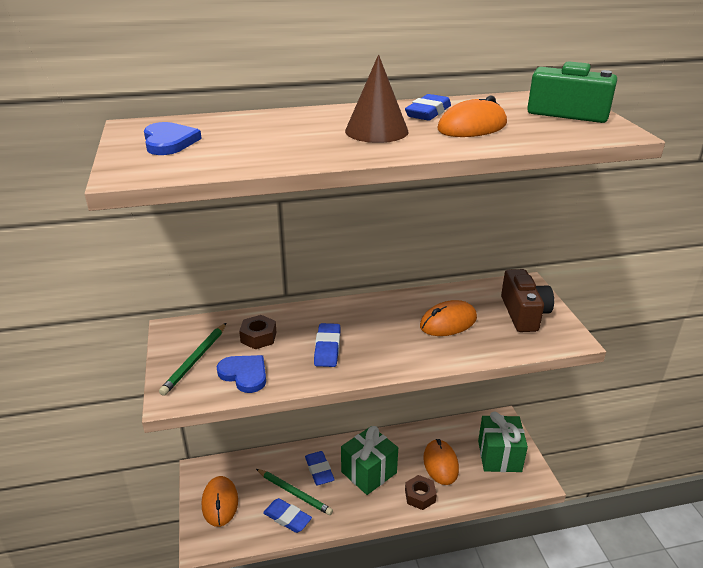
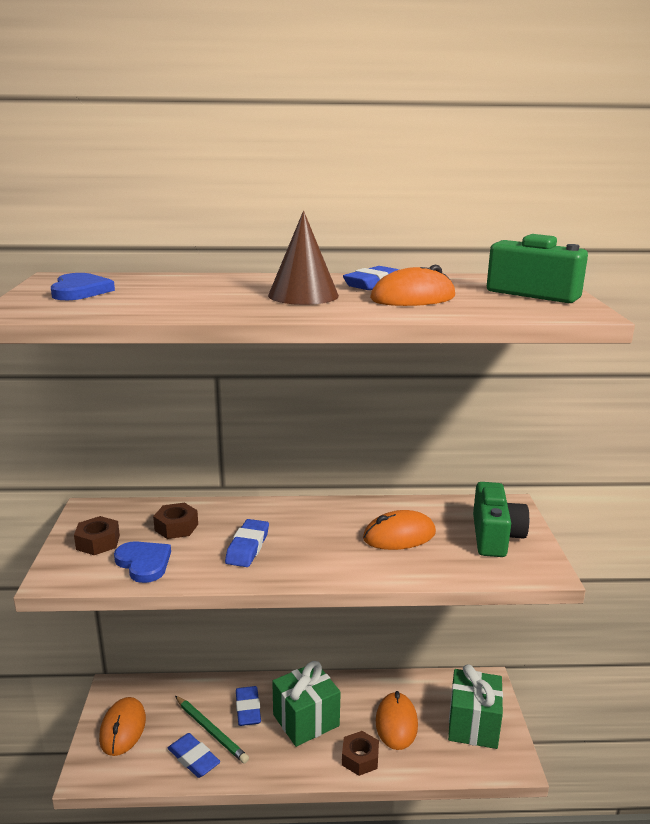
camera: 10 degrees right, 10 degrees down
green pencil [159,323,226,396] -> brown nut [74,516,120,555]
brown camera [501,269,554,332] -> green camera [473,482,529,557]

